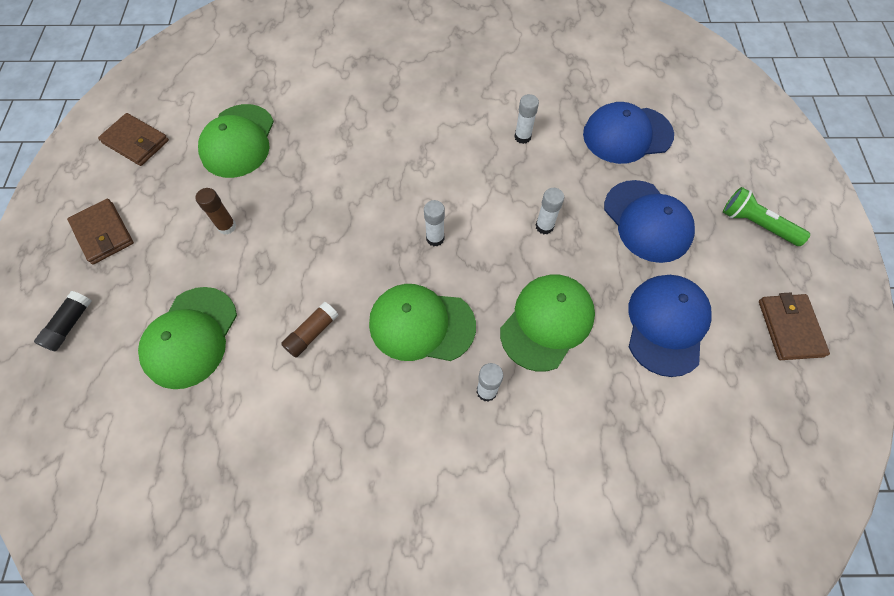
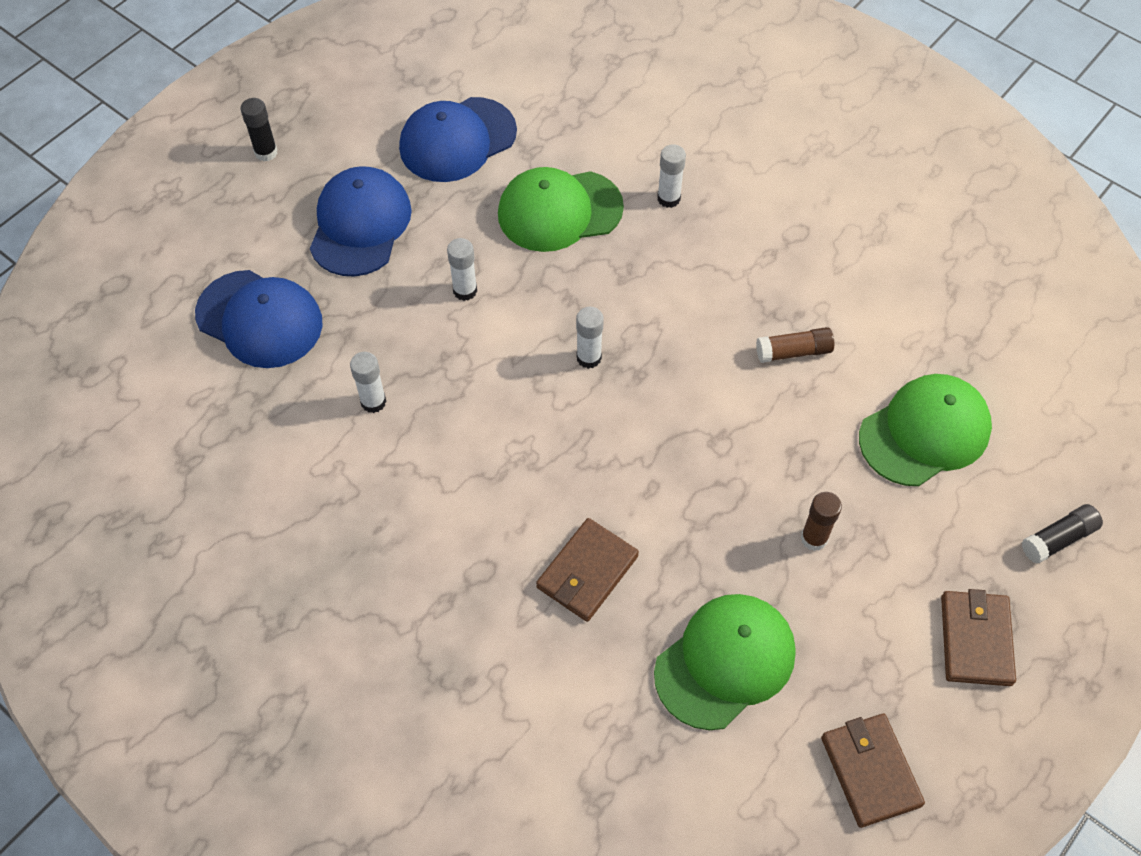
camera: 140 degrees left, 5 degrees down
green cap [369,284,476,361] -> none
green flashlight [723,187,810,246] -> black glue stick [241,98,278,161]
brown wallet [759,292,830,360] -> brown wallet moved to [536,518,639,622]

